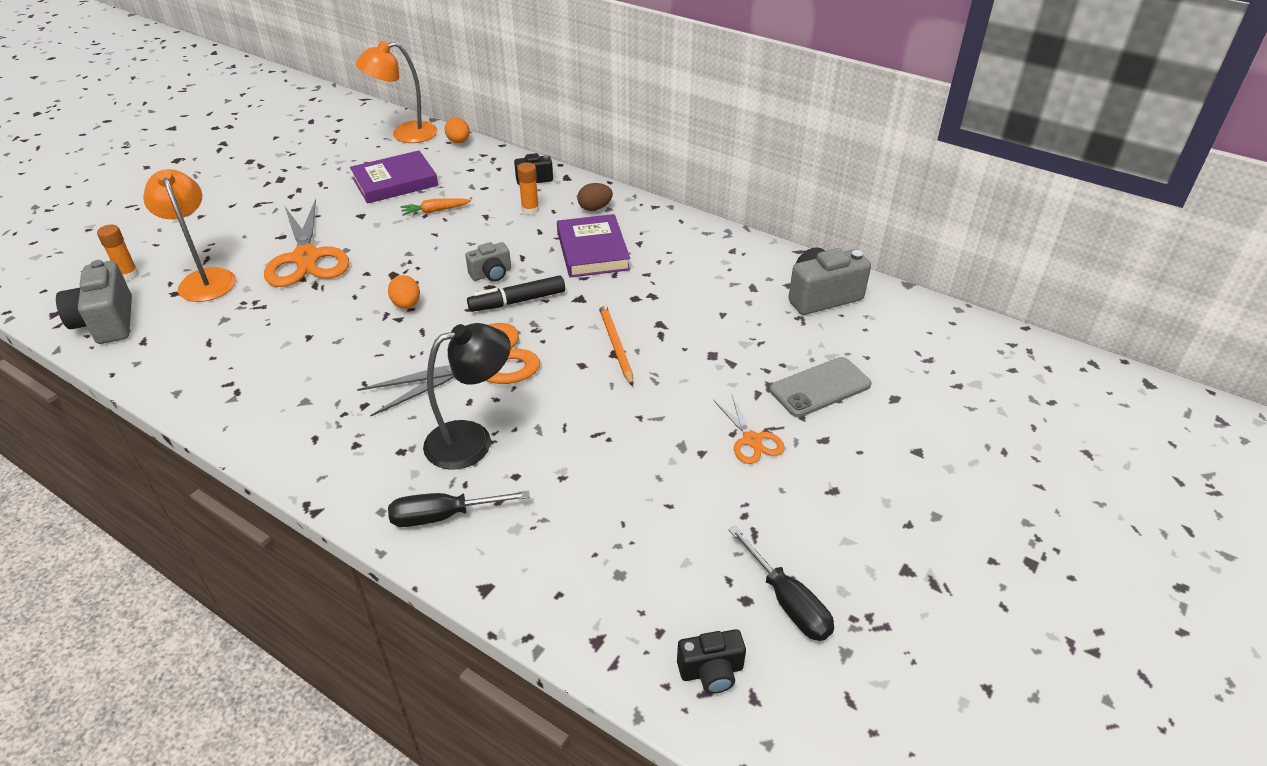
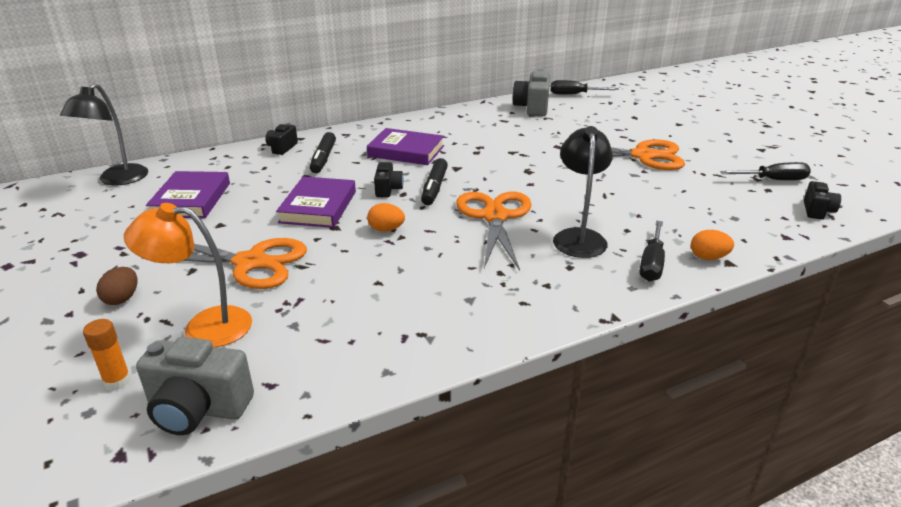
camera: 60 degrees left, 10 degrees down
orange lamp [356,41,437,143] -> black lamp [60,83,148,186]
orange carrot [400,198,471,216] -> none
orange egg [445,117,470,143] -> orange egg moved to [691,230,734,260]
grey camera [465,242,511,282] -> black camera [374,162,404,197]
orange glue stick [517,162,539,215] -> black marker [310,132,336,173]
brown egg [577,183,613,211] -> brown egg moved to [96,267,137,305]
orange pencil [598,302,634,386] -> none
orange scissors [714,395,785,464] -> orange scissors [560,139,685,170], size x1.98
grey phone [770,357,872,417] -> none
none -> purple book [276,177,356,228]
none -> black screwdriver [551,80,619,95]

